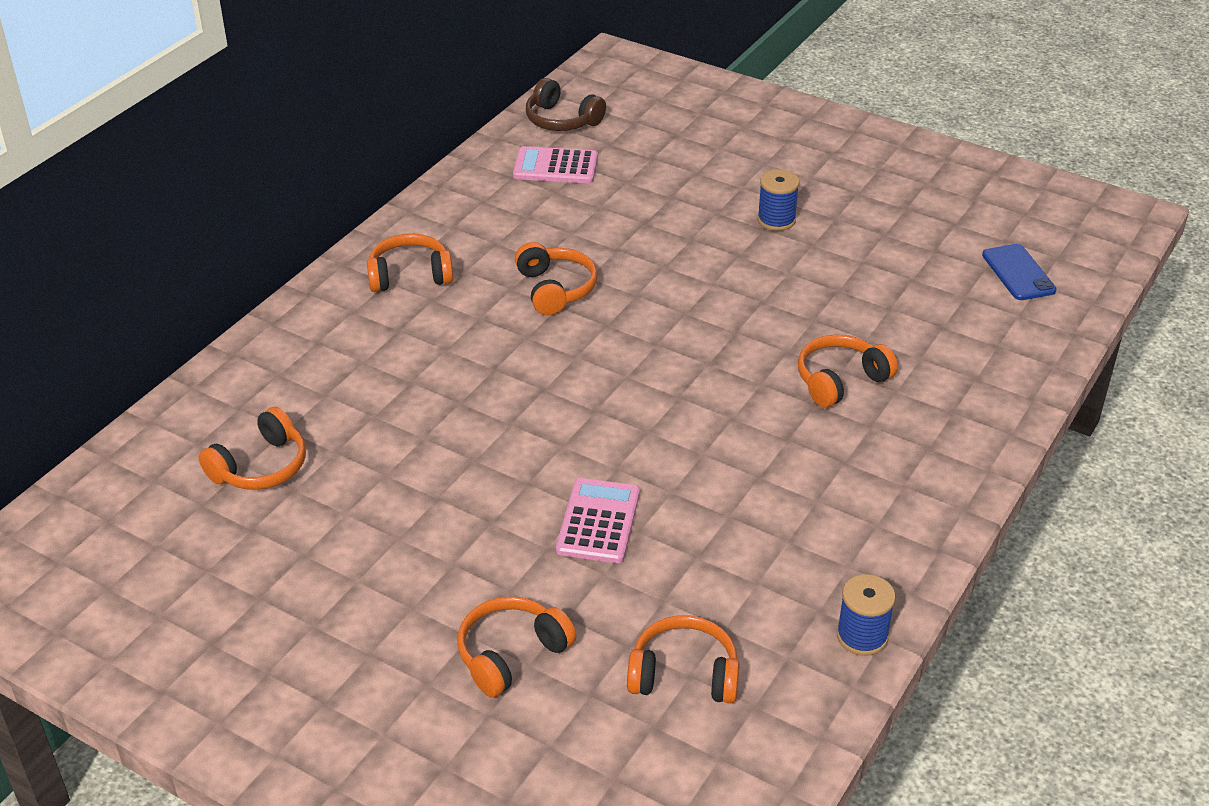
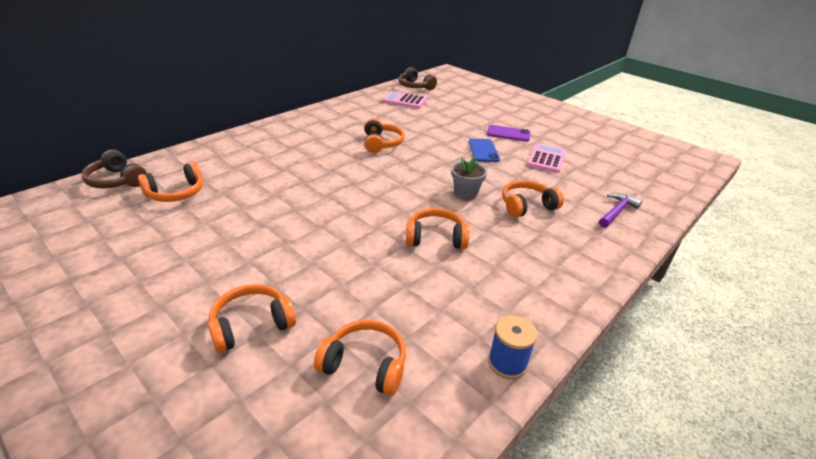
camera: 10 degrees right, 5 degrees down
orange headphones [367,234,453,292] -> orange headphones moved to [406,208,470,249]
pink calculator [556,478,640,563] -> pink calculator moved to [527,144,566,173]
blue spool [757,169,799,231] -> purple phone [487,125,530,141]
blue phone [982,244,1057,300] -> blue phone moved to [469,139,500,162]
none -> brown headphones [82,150,147,189]
none -> grey flower pot [451,157,487,200]
none -> purple hammer [599,193,642,228]

